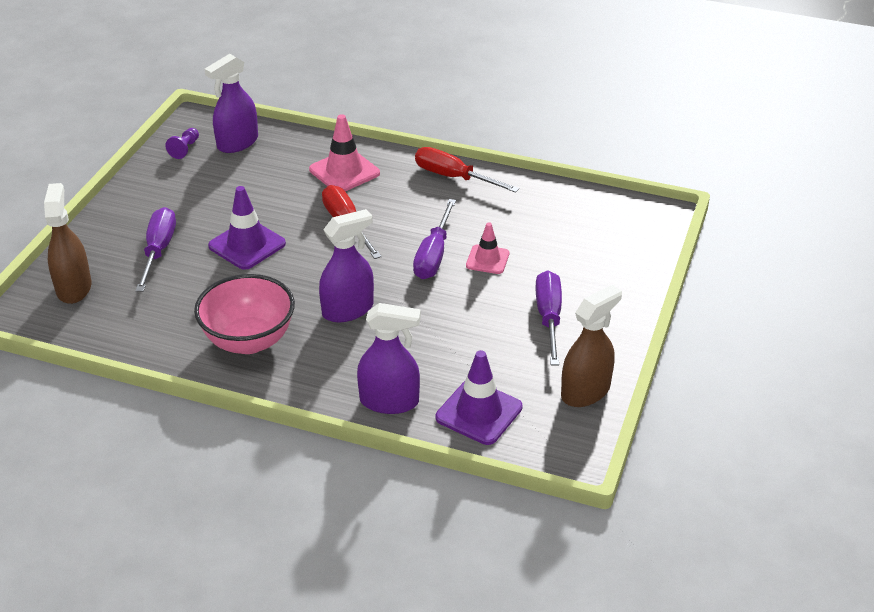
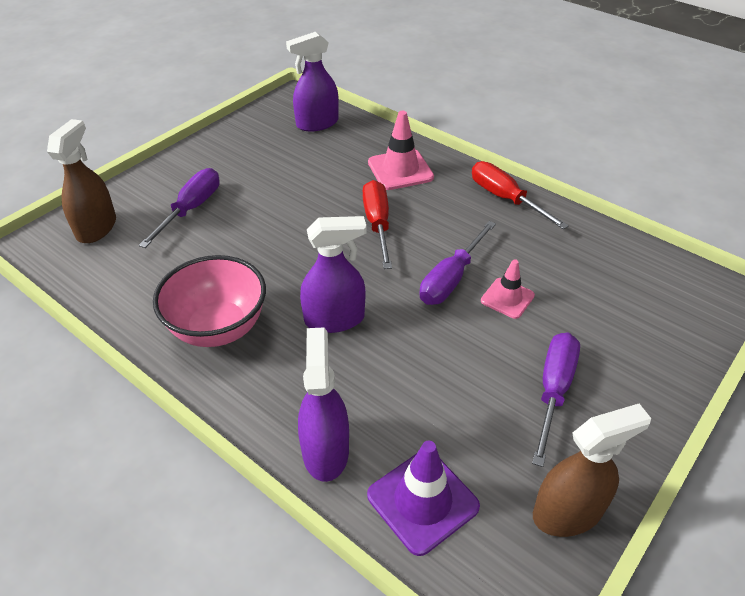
camera: 20 degrees right, 5 degrees up
purple pawn [165,128,199,159] -> none
purple traffic cone [208,186,286,270] -> none
purple spray bottle [357,303,421,414] -> purple spray bottle turned 120 degrees counterclockwise [298,327,349,482]

